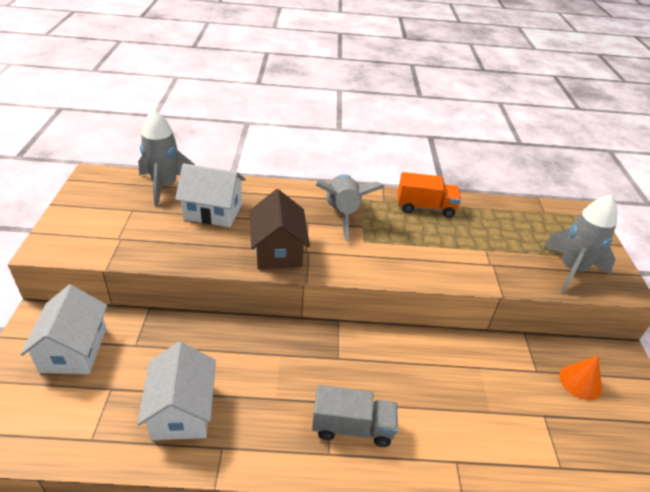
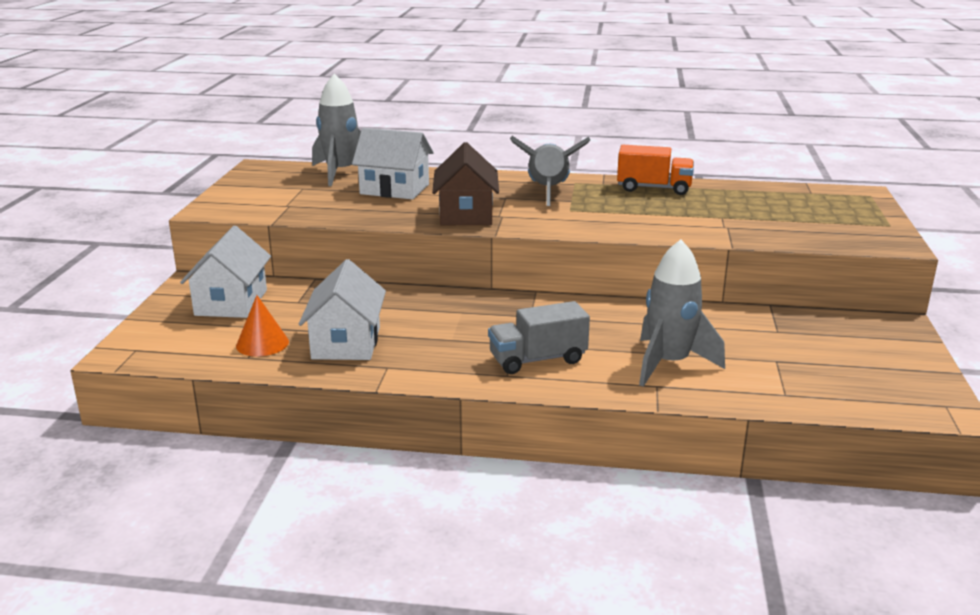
camera: 10 degrees right, 15 degrees down
grey truck [312,385,398,447] -> grey truck turned 150 degrees clockwise [488,301,590,374]
grey rocket [543,194,617,293] -> grey rocket moved to [639,239,725,387]
orange cone [559,356,602,400] -> orange cone moved to [236,295,289,356]

